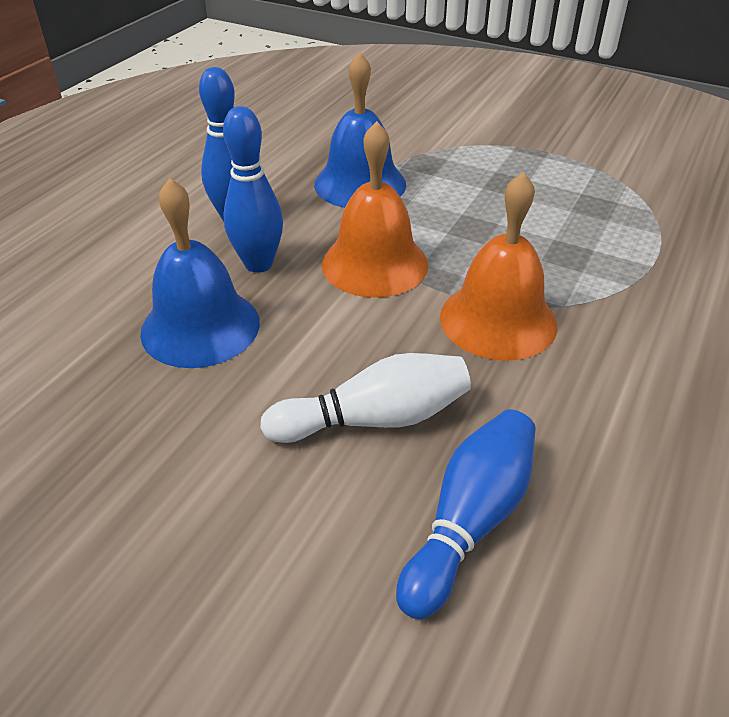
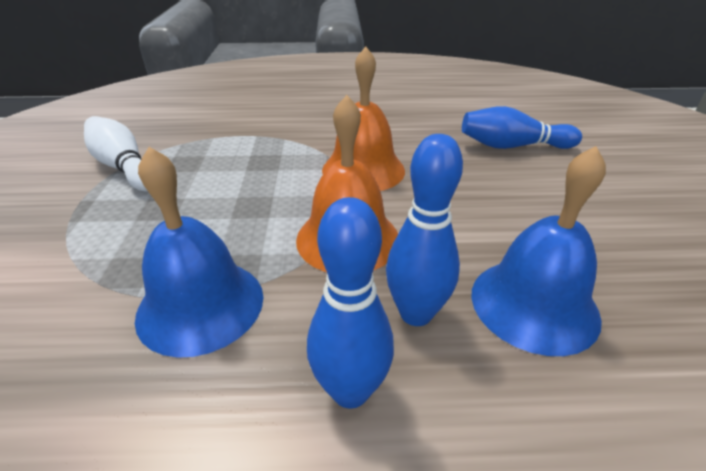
camera: 120 degrees left, 5 degrees down
white bowling pin [260,353,471,443] -> white bowling pin moved to [84,116,147,191]

